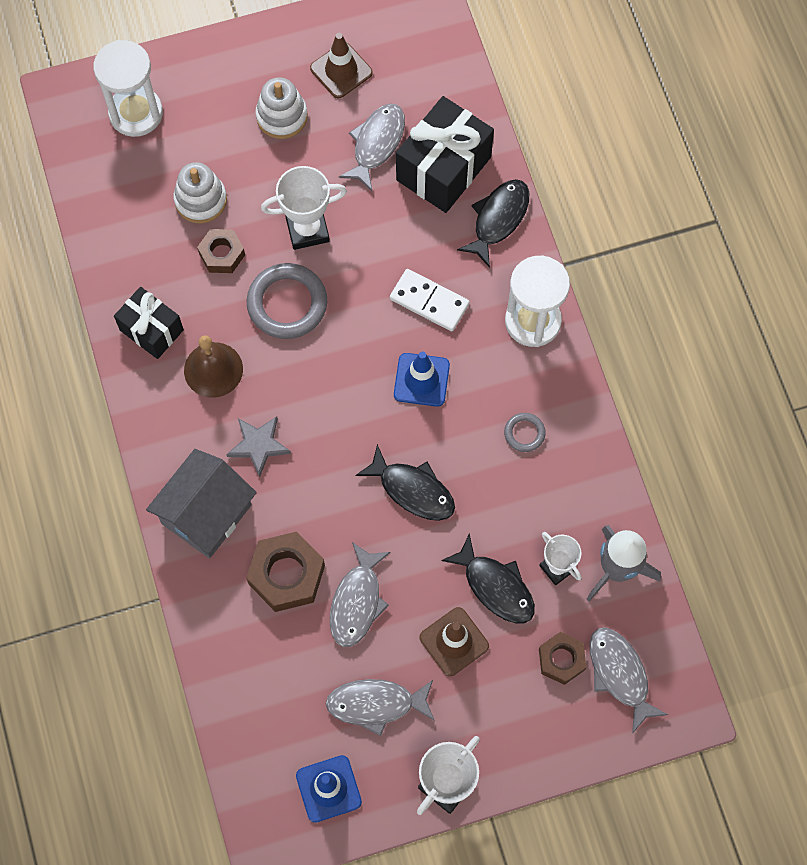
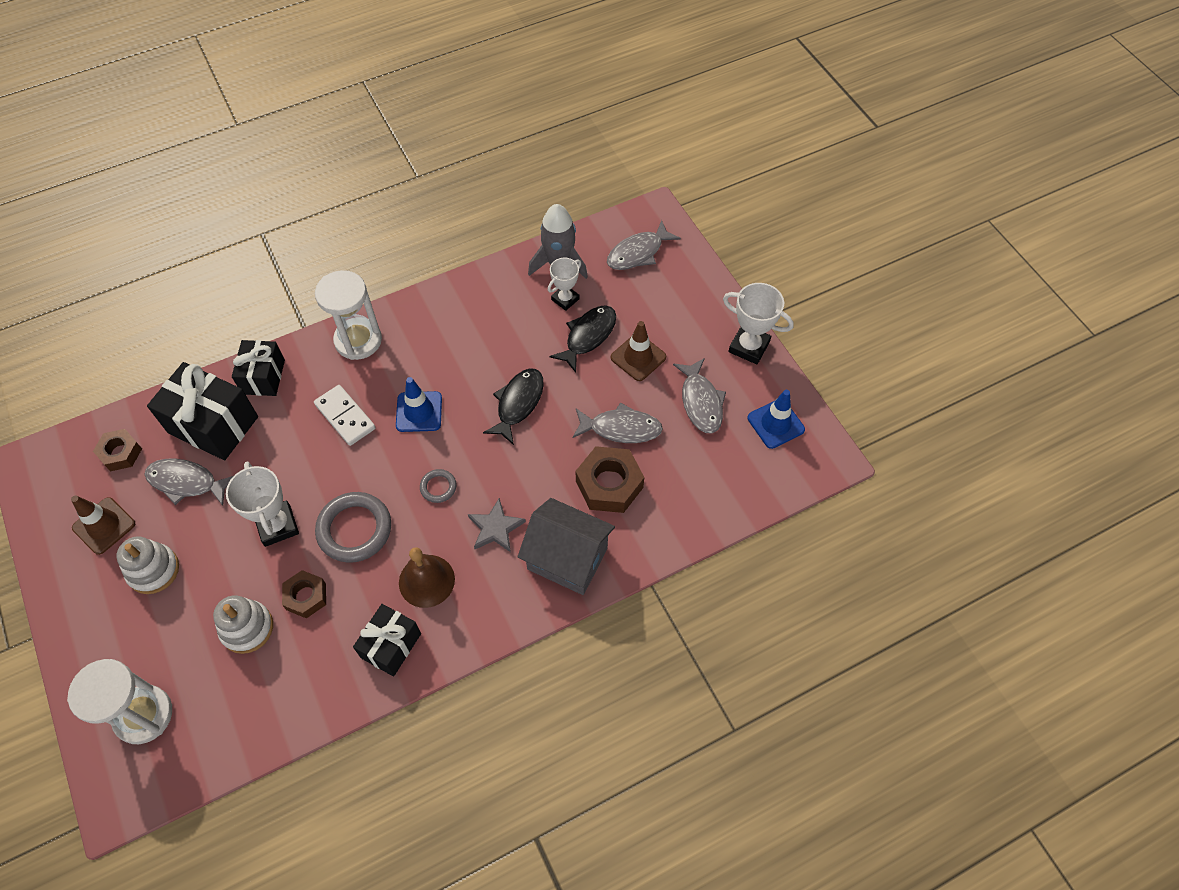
camera: 100 degrees left, 10 degrees down
white domino [390,269,469,331] -> white domino turned 60 degrees counterclockwise [314,385,376,446]
black fish [457,179,529,268] -> black gift [232,340,285,396]
grey ring [504,413,546,452] -> grey ring moved to [420,469,457,503]
brown nut [539,632,586,685] -> brown nut moved to [93,429,142,471]

